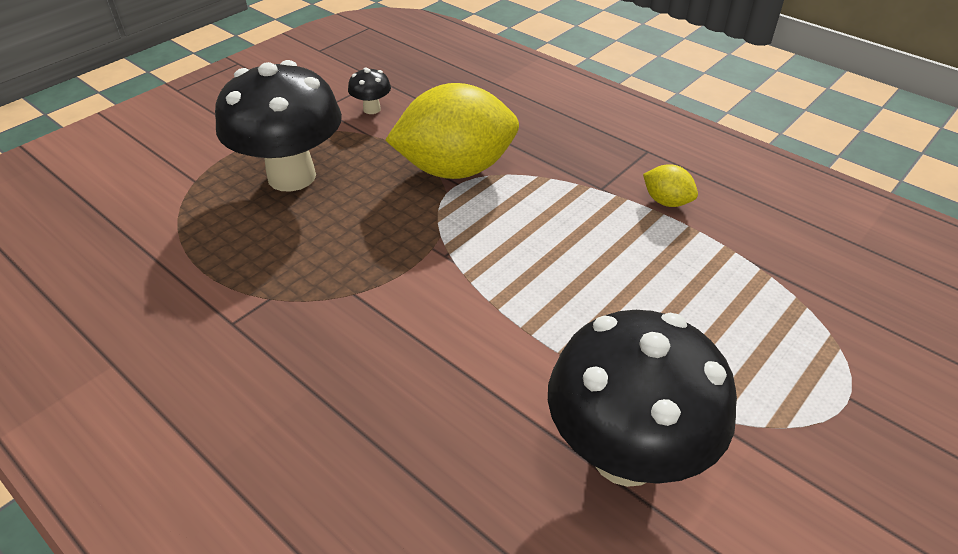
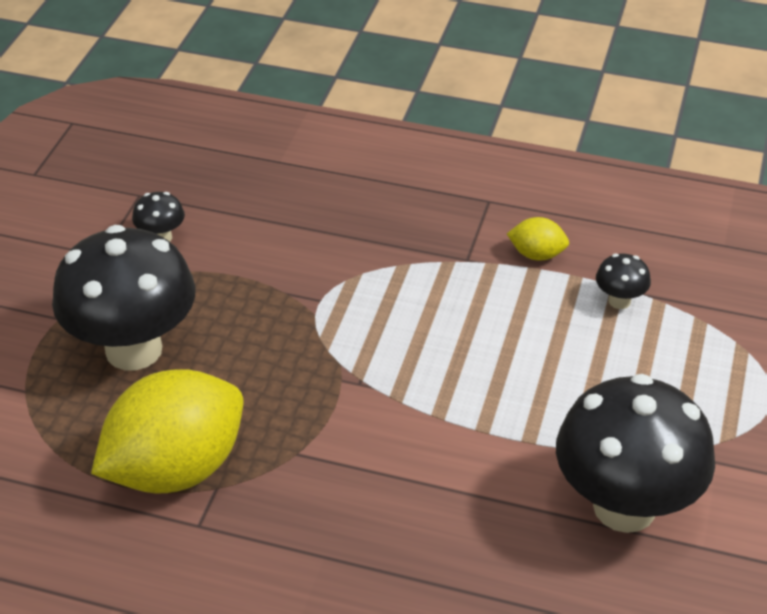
camera: 25 degrees left, 0 degrees up
yellow lemon [385,83,519,179] -> yellow lemon moved to [91,370,244,494]
none -> black mushroom [596,253,651,309]

